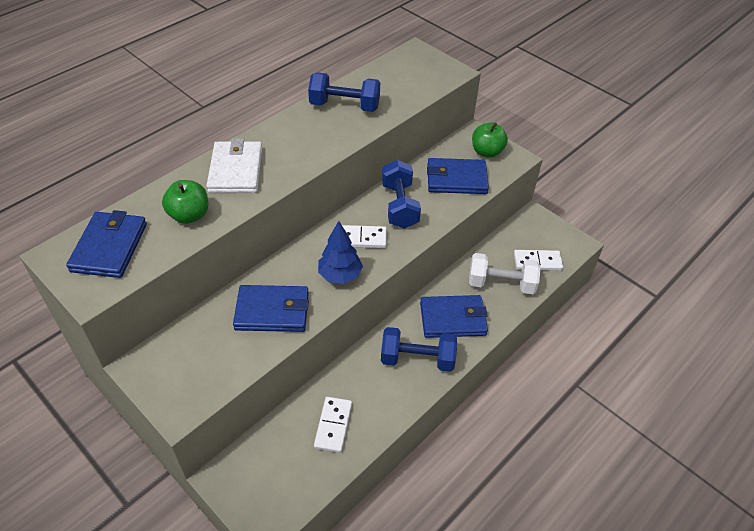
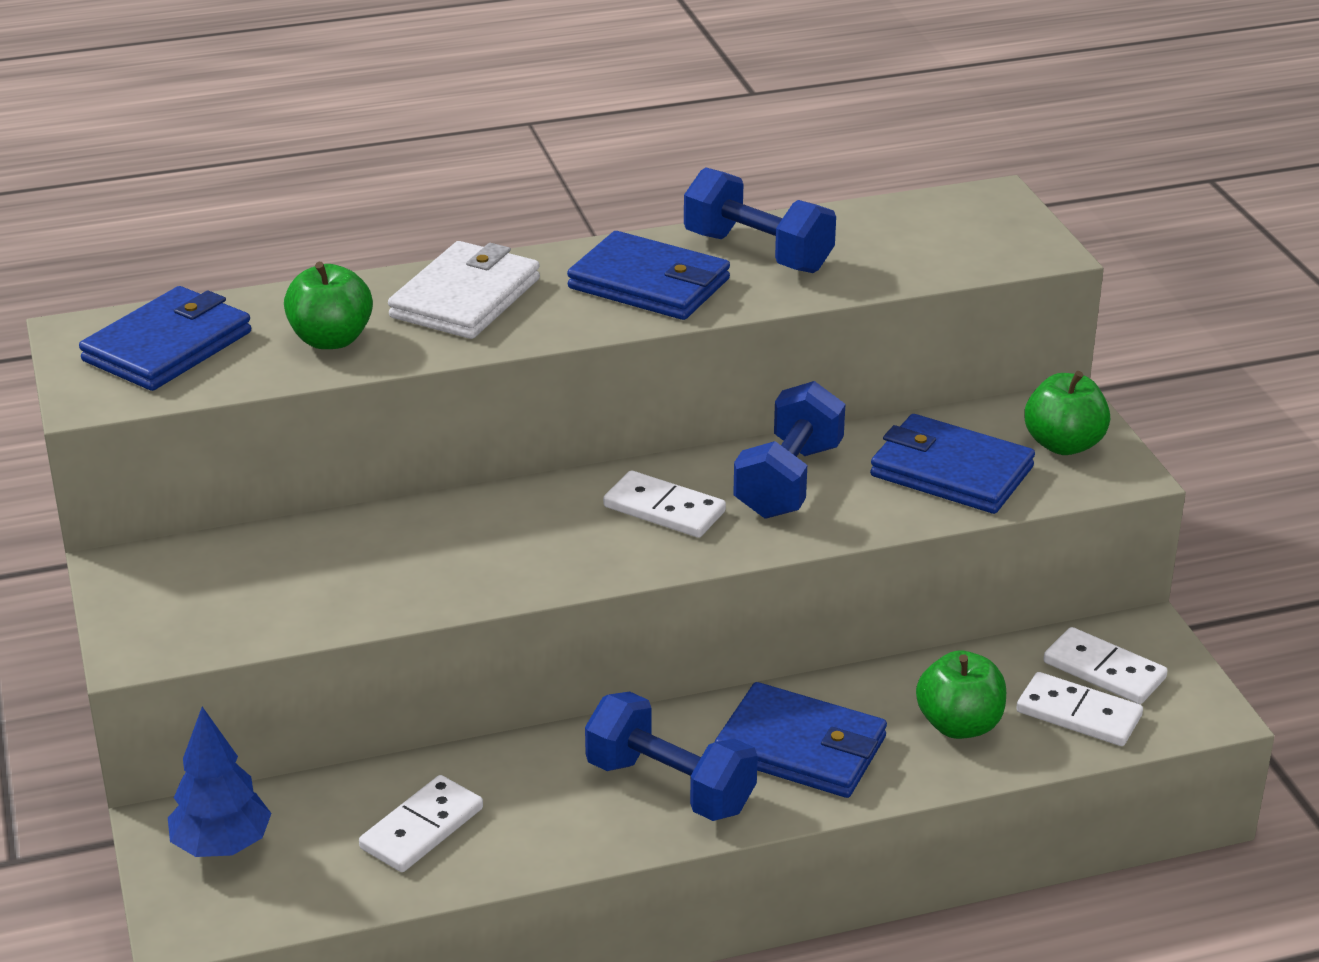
camera: 30 degrees right, 15 degrees down
blue wallet [233,285,309,332] -> blue wallet moved to [567,231,730,320]
blue tree [318,221,363,284] -> blue tree moved to [168,707,272,857]
white dumbbell [469,253,541,294] -> green apple [916,651,1006,739]
none -> white domino [1043,627,1168,704]

